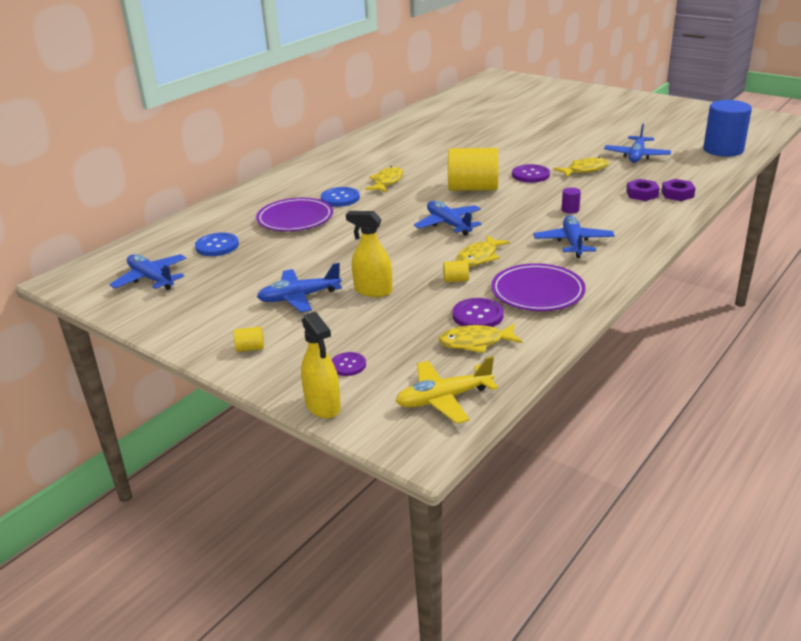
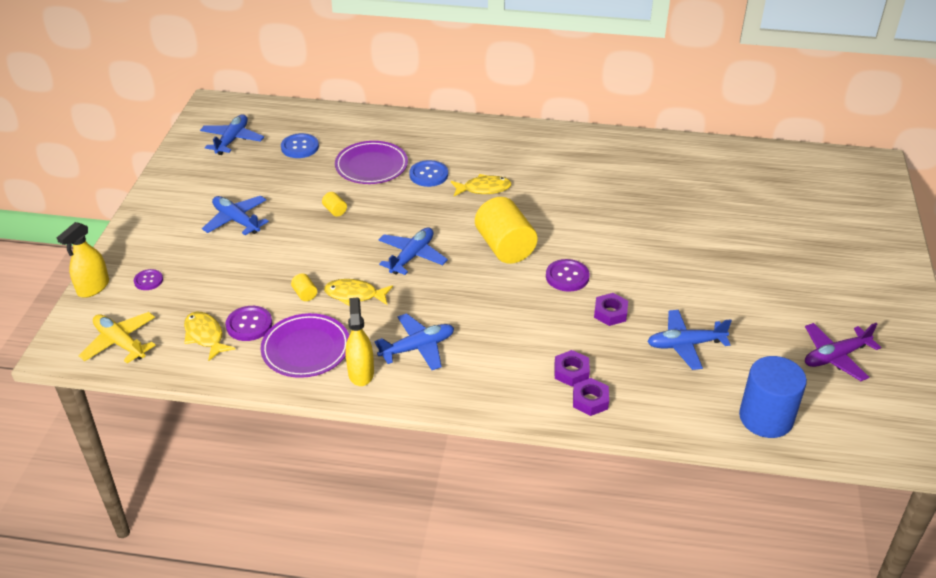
camera: 60 degrees right, 10 degrees up
yellow cylinder [234,327,264,352] -> yellow cylinder moved to [322,192,347,217]
yellow spray bottle [346,211,392,297] -> yellow spray bottle moved to [346,298,374,386]
yellow fish [554,157,609,177] -> purple nut [594,293,628,326]
purple cylinder [562,188,581,214] -> none
none -> purple plane [805,323,881,381]

